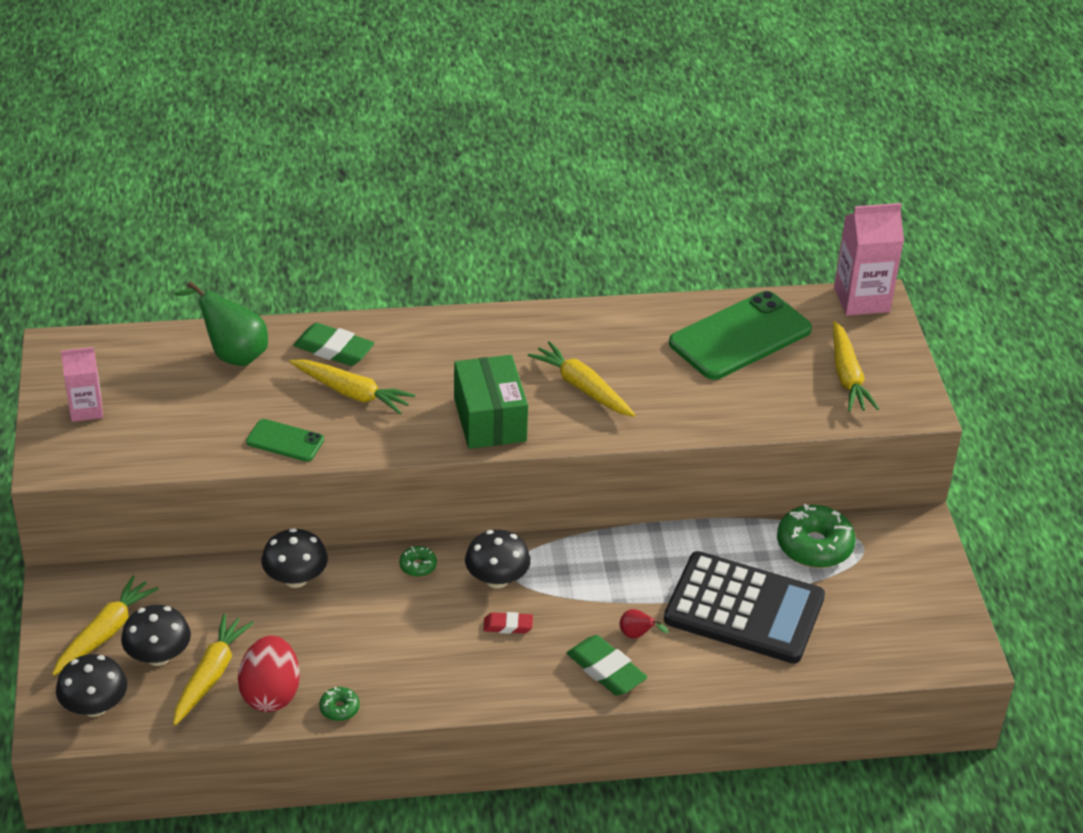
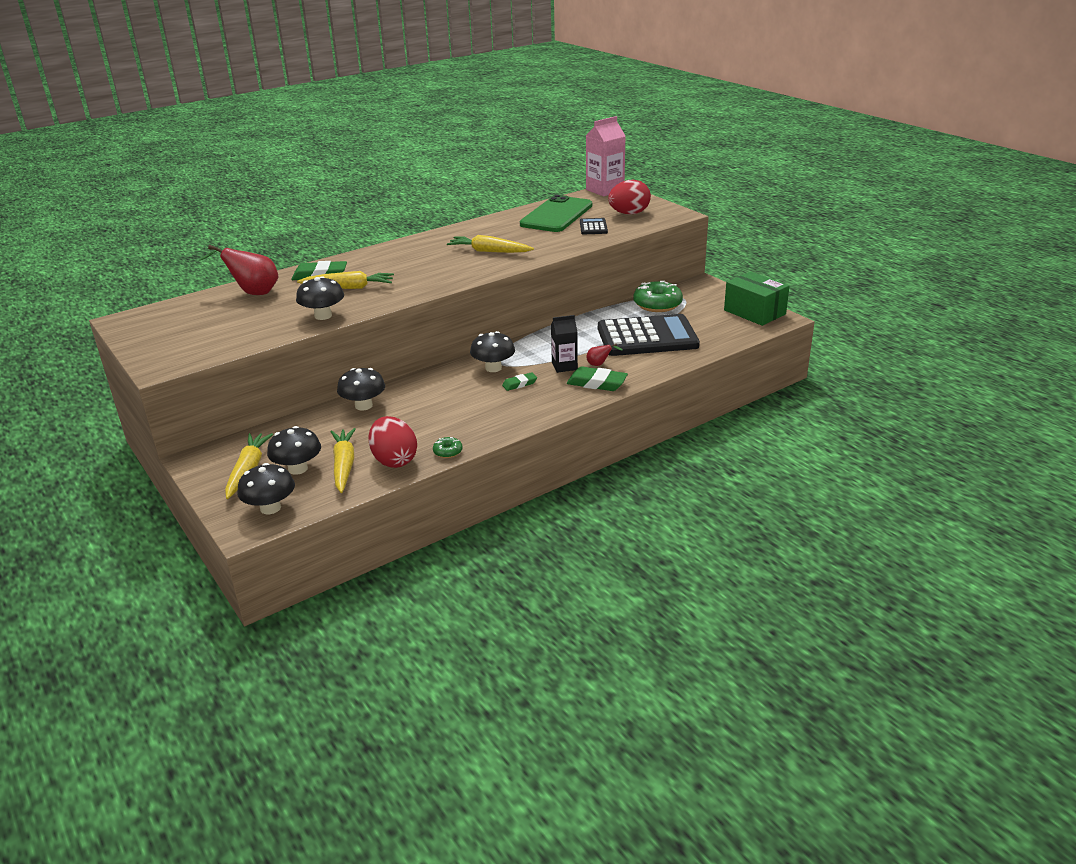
camera: 25 degrees left, 10 degrees down
pink carton [61,347,103,422] -> none
green pear [174,281,268,366] -> red pear [199,245,278,295]
green phone [246,419,324,462] -> black mushroom [296,277,344,320]
green donut [399,546,437,577] -> none
green box [454,355,528,449] -> green box moved to [724,271,789,326]
red eraser [483,612,533,634] -> green eraser [502,372,537,391]
yellow carrot [833,321,879,412] -> red egg [608,180,651,215]
none -> black carton [551,315,578,373]
none -> black calculator [580,218,608,234]

